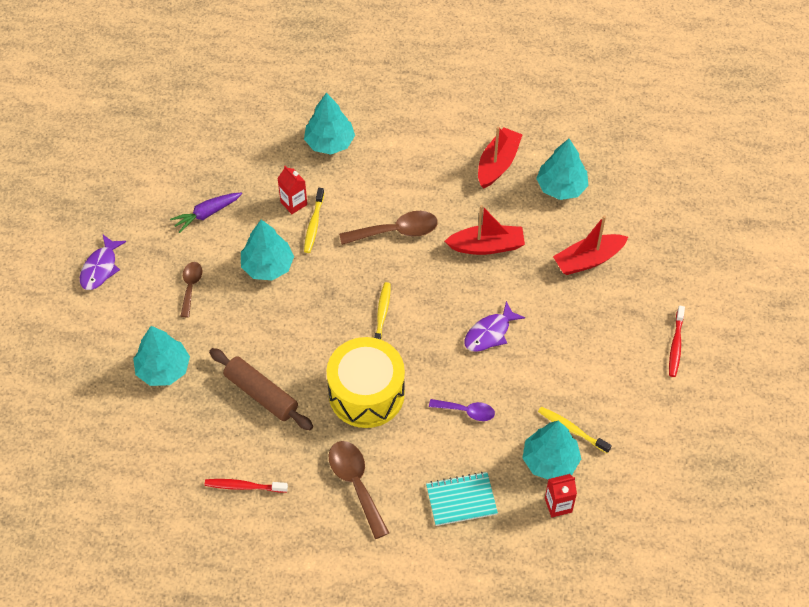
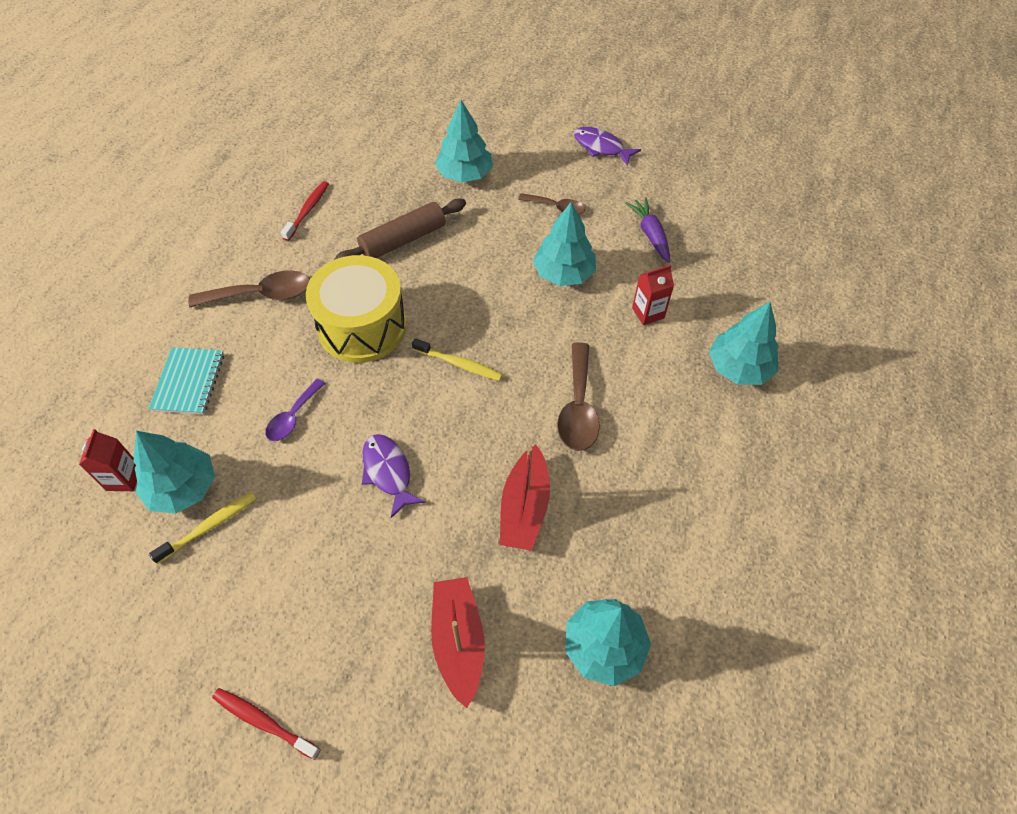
camera: 105 degrees right, 0 degrees up
yellow toothbrush [304,188,324,253] -> none
red boat [478,126,522,189] -> none

